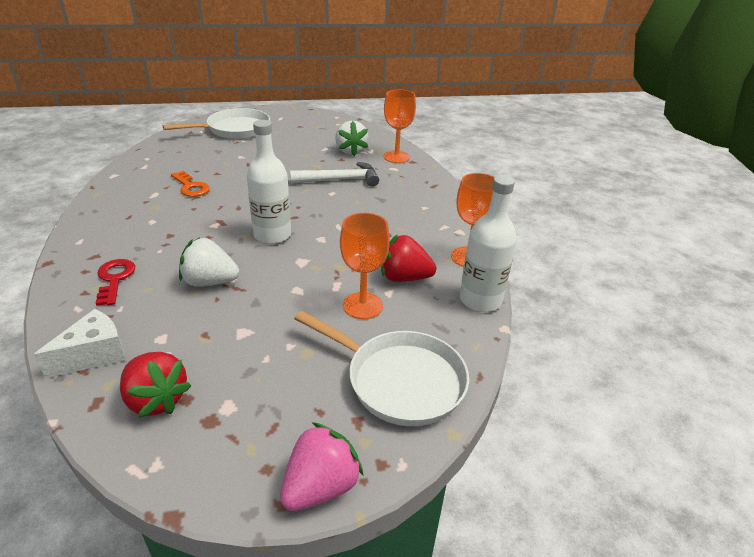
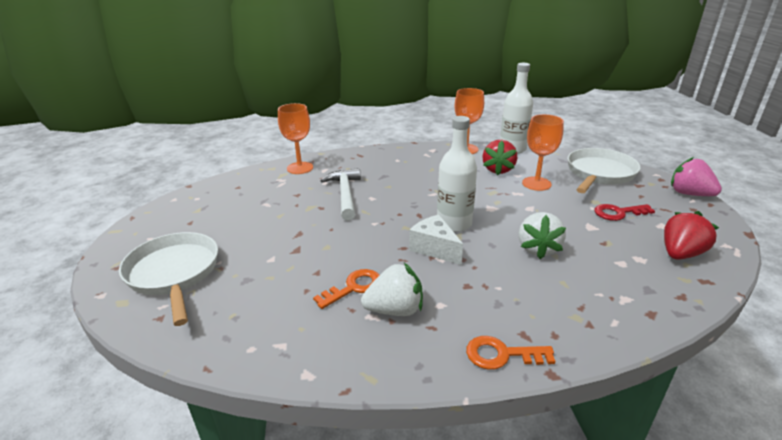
camera: 85 degrees left, 5 degrees down
white cheese [33,309,126,379] -> white cheese moved to [409,215,463,265]
red key [96,259,135,306] -> red key moved to [594,204,655,221]
white strawberry [335,120,369,156] -> white strawberry moved to [361,263,423,316]
none -> orange key [466,336,555,370]

